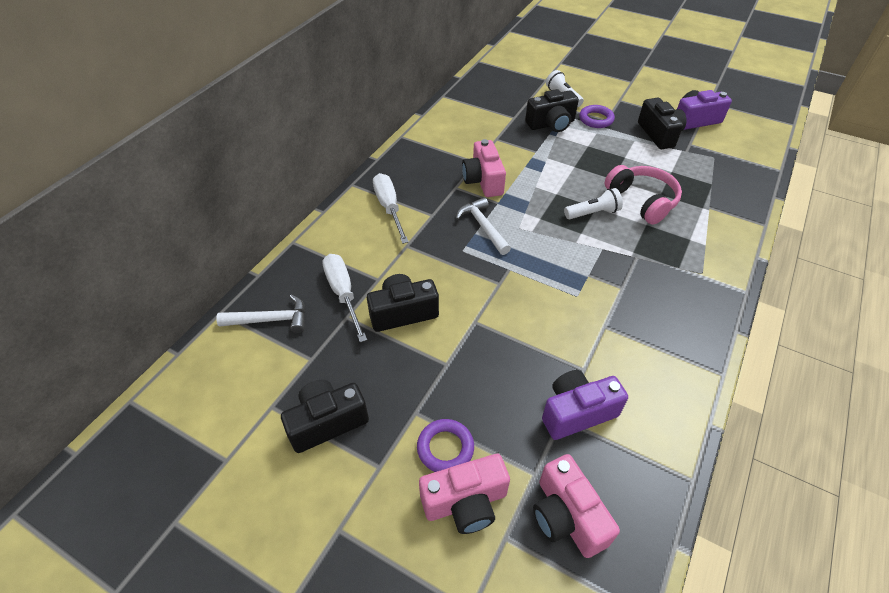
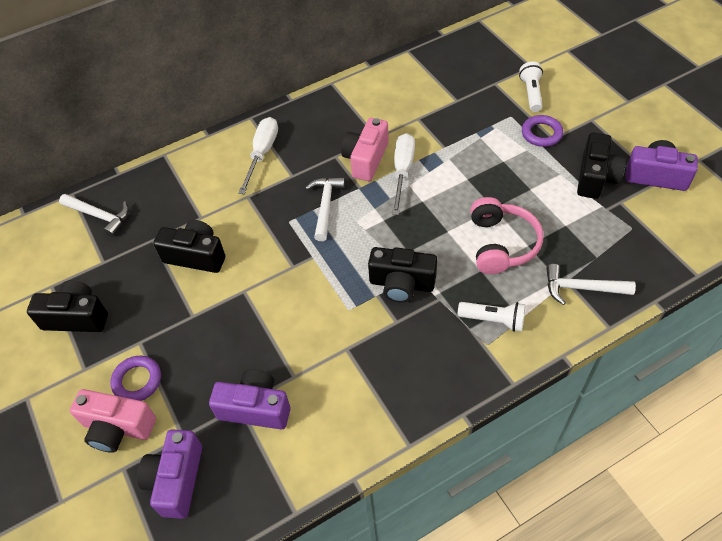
camera: 35 degrees right, 5 degrees up
white screwdriver [322,254,367,343] -> white screwdriver moved to [392,133,415,215]
black camera [525,89,579,132] -> black camera moved to [368,247,437,303]
pink camera [533,454,620,558] -> purple camera [137,429,202,519]
white flashlight [564,188,623,219] -> white flashlight moved to [458,302,525,332]
none -> white hammer [546,264,636,305]

